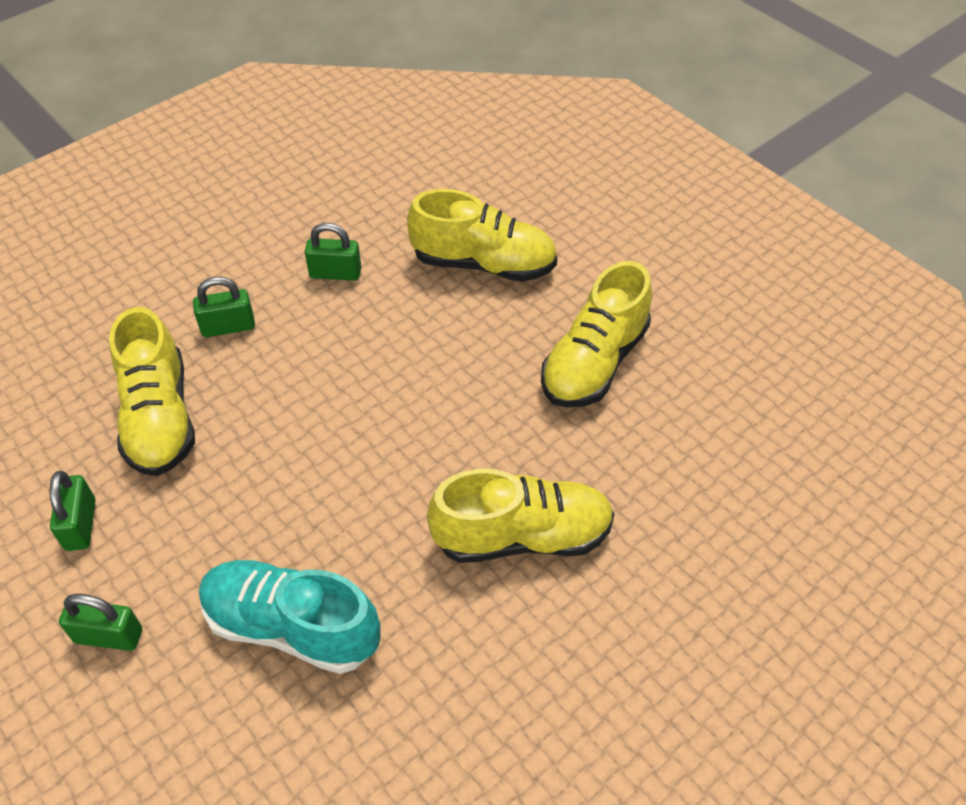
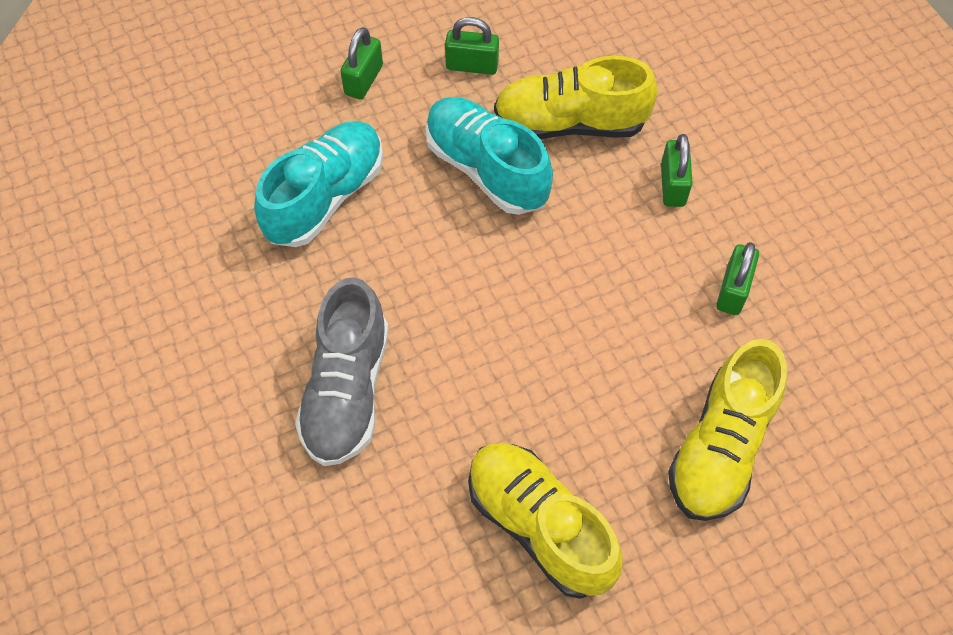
camera: 105 degrees right, 10 degrees up
yellow shoe [427,469,614,563] -> grey shoe [295,277,389,466]
none -> turquoise shoe [425,97,553,215]

